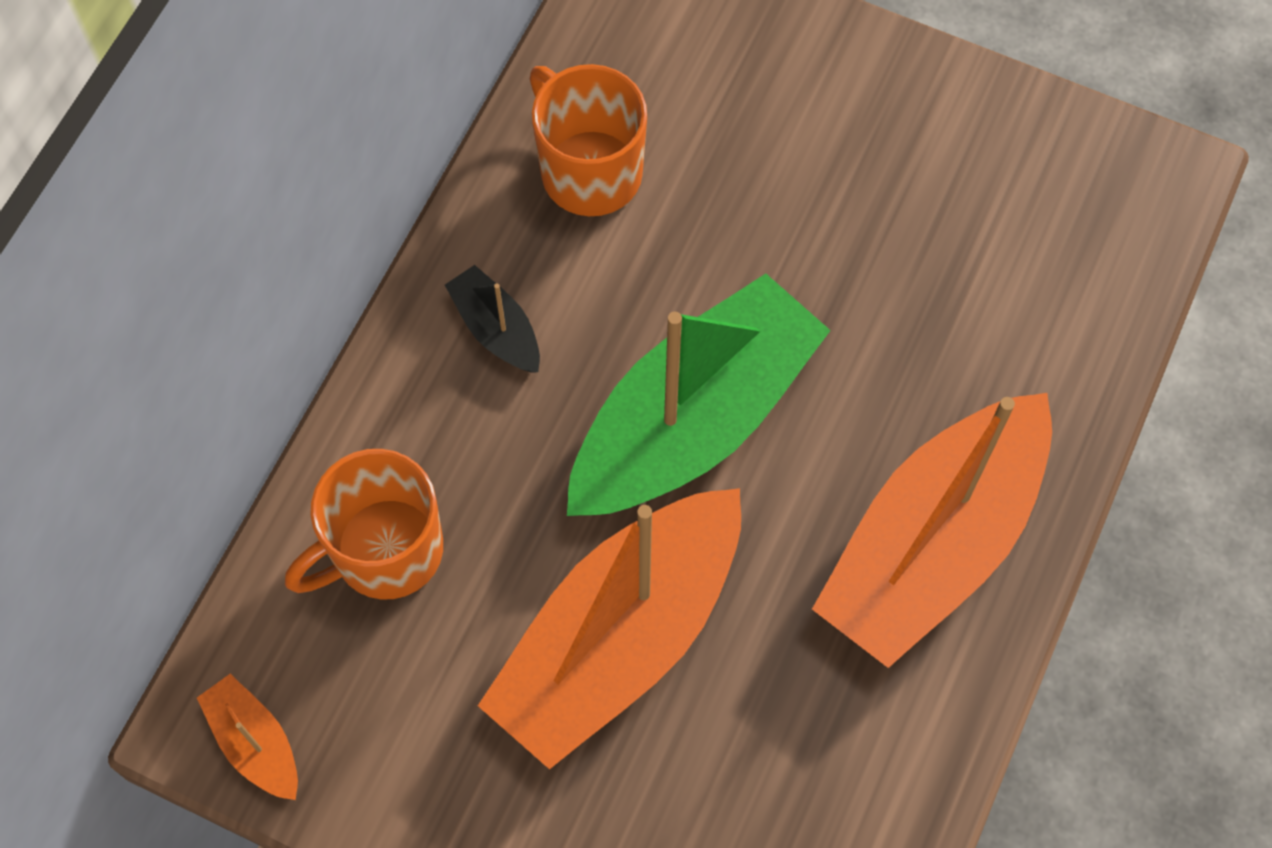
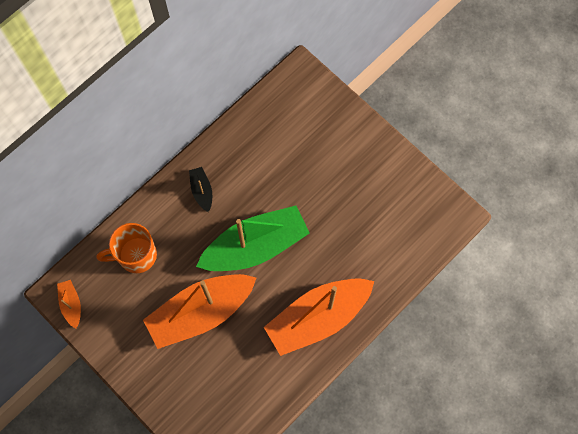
camera: 20 degrees right, 5 degrees up
orange mug [530,64,647,216] -> none

